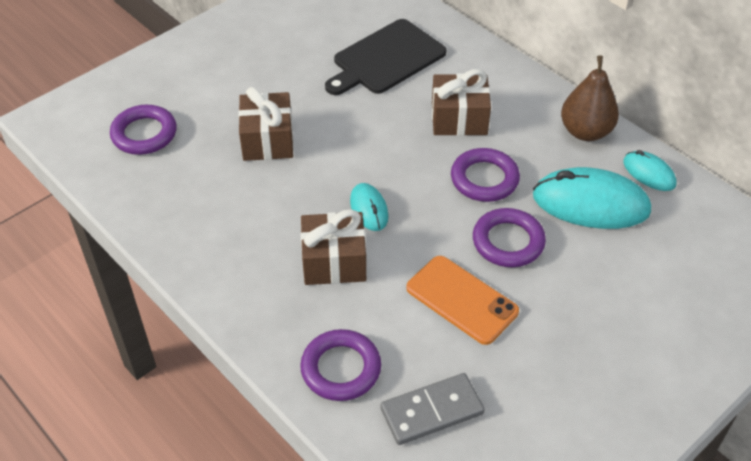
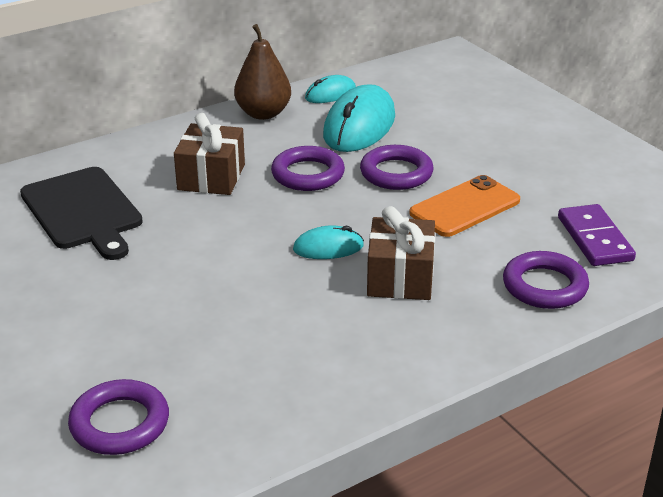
camera: 80 degrees left, 15 degrees down
brown gift [238,87,293,161] -> none
grey domino [380,373,485,445] -> purple domino [558,204,636,266]

